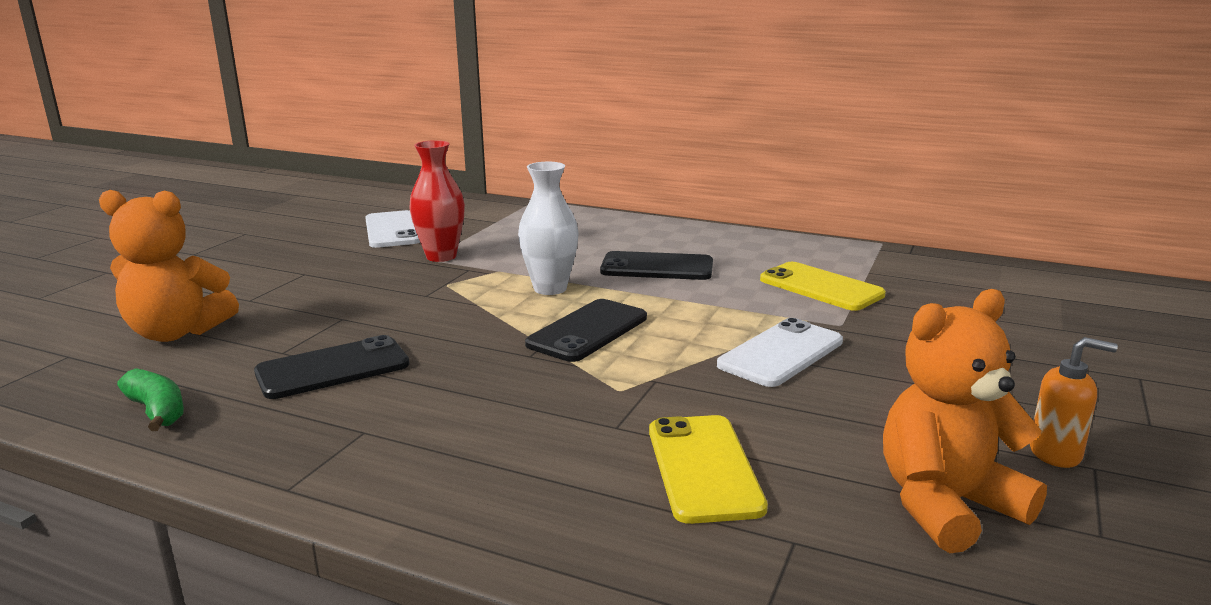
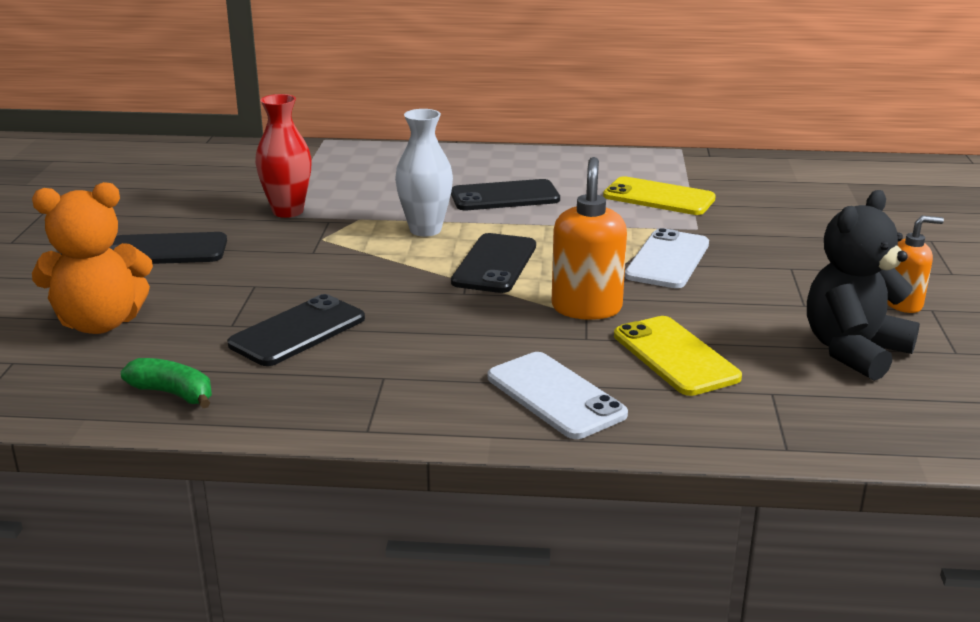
camera: 20 degrees left, 5 degrees up
white phone [365,210,420,248] -> white phone moved to [488,352,628,439]
orange teddy bear [883,289,1047,553] -> black teddy bear [807,190,920,381]
none -> black phone [110,232,227,264]
none -> orange soap dispenser [552,157,627,320]

